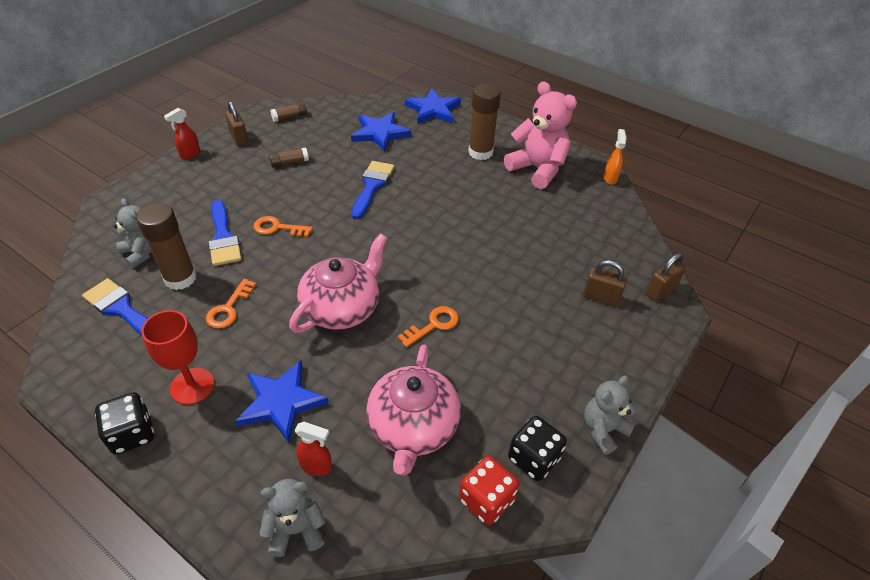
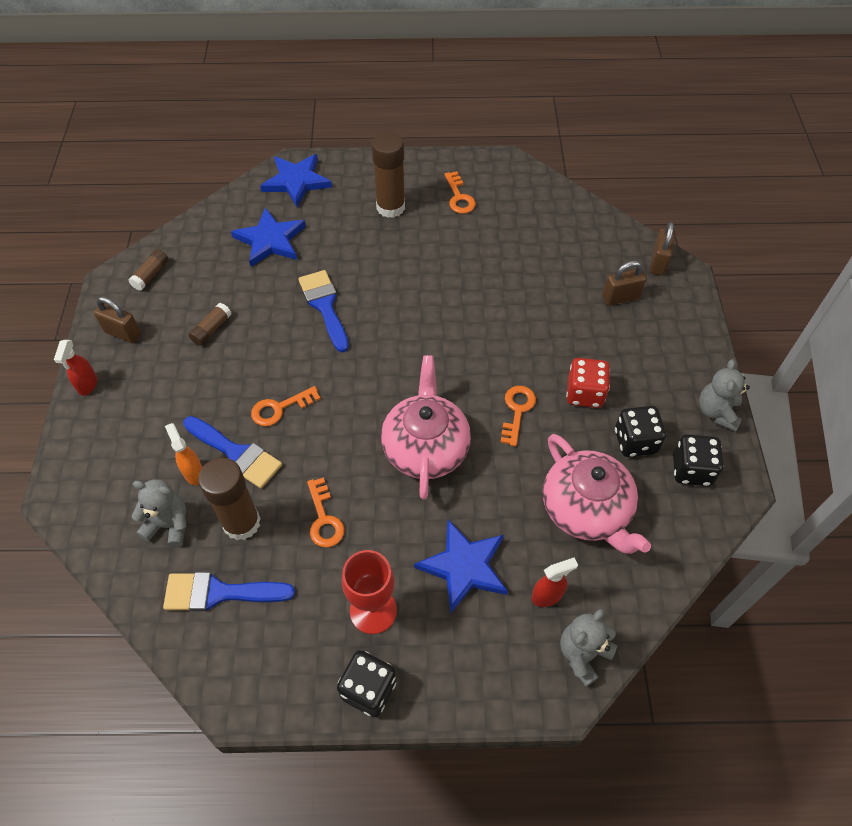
camera: 35 degrees left, 10 degrees up
red dice [459,456,519,525] -> red dice moved to [566,358,610,408]
pink teddy bear [504,81,577,189] -> orange key [444,171,476,214]
orange spray bottle [603,129,626,185] -> orange spray bottle moved to [165,423,202,485]
none -> black dice [615,406,666,457]

